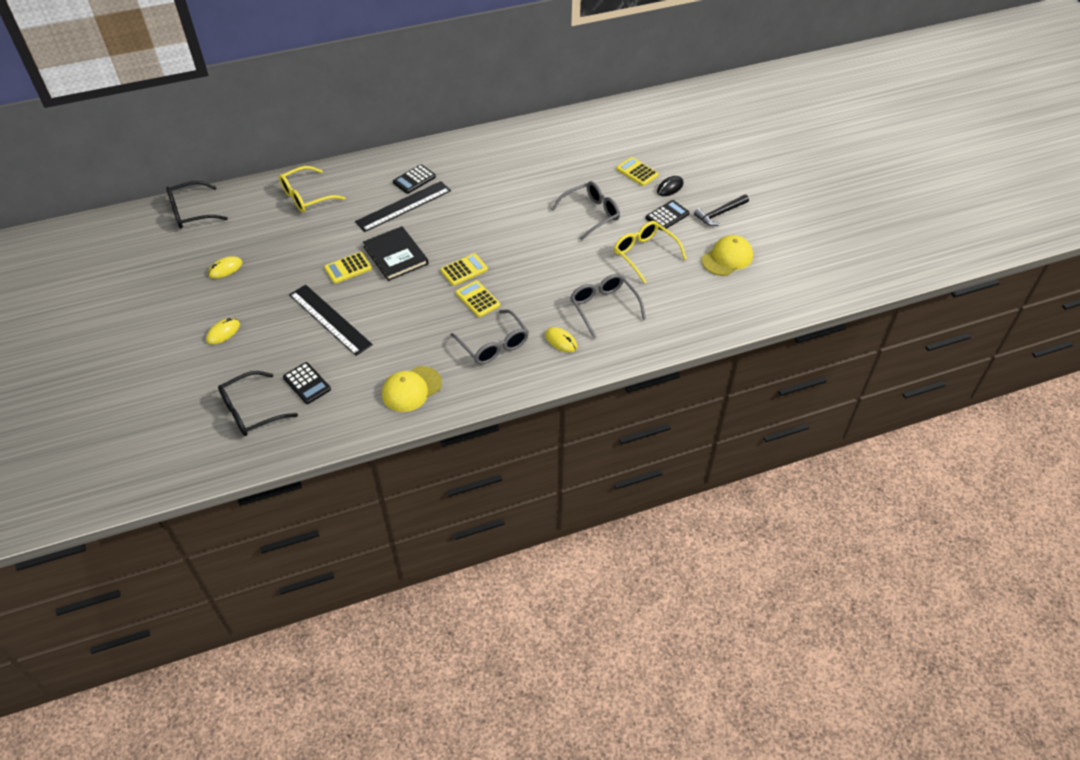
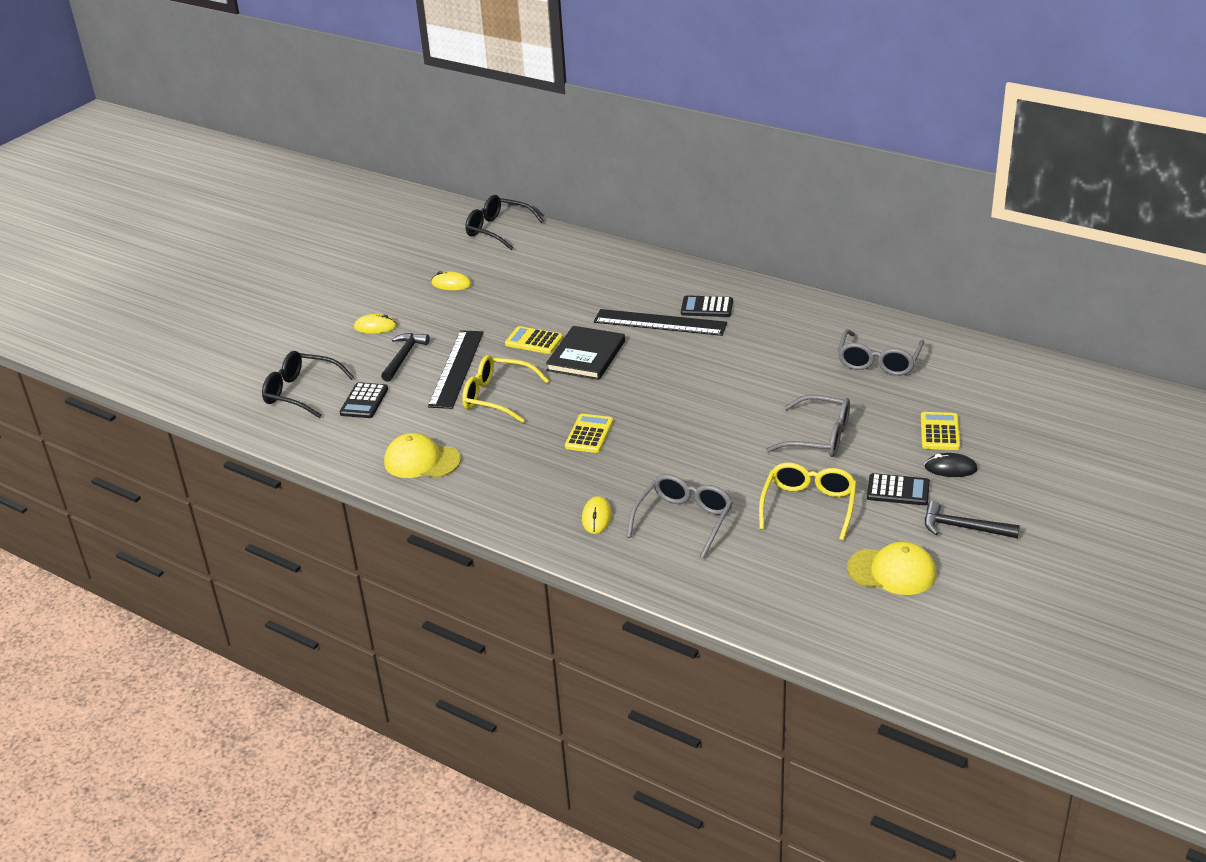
camera: 55 degrees right, 15 degrees down
yellow glasses [279,166,345,212] -> yellow glasses moved to [462,355,549,423]
yellow calculator [440,253,488,286] -> none
grey glasses [451,310,529,364] -> grey glasses moved to [838,330,924,376]
none -> black hammer [381,333,429,382]

